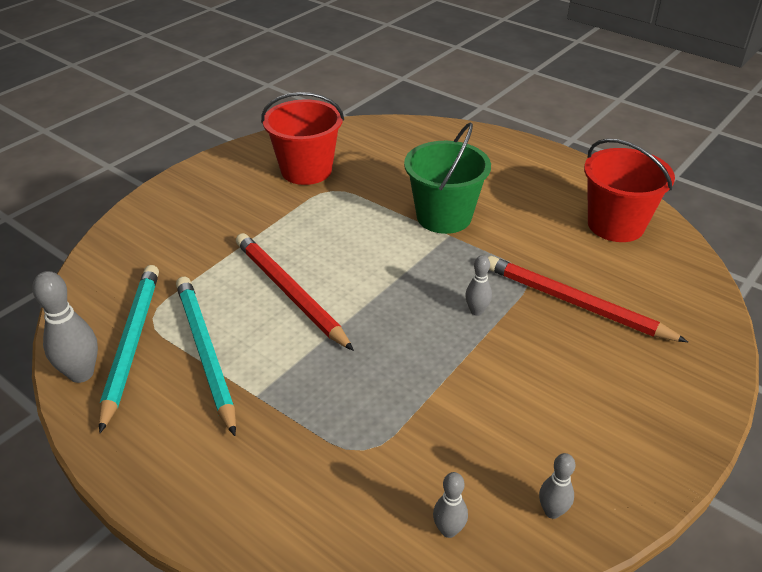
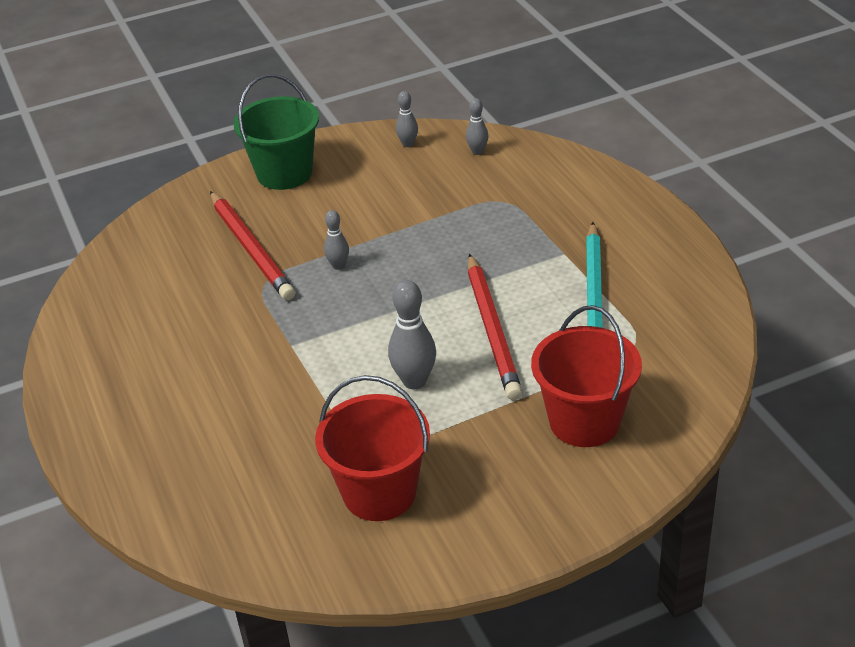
camera: 150 degrees left, 0 degrees up
grey bowling pin [32,271,98,383] -> grey bowling pin moved to [388,280,436,389]
turquoise pencil [99,265,159,433] -> none
green bucket [404,122,491,234] -> green bucket moved to [233,74,319,190]
red bucket [584,139,675,242] -> red bucket moved to [531,305,642,447]

